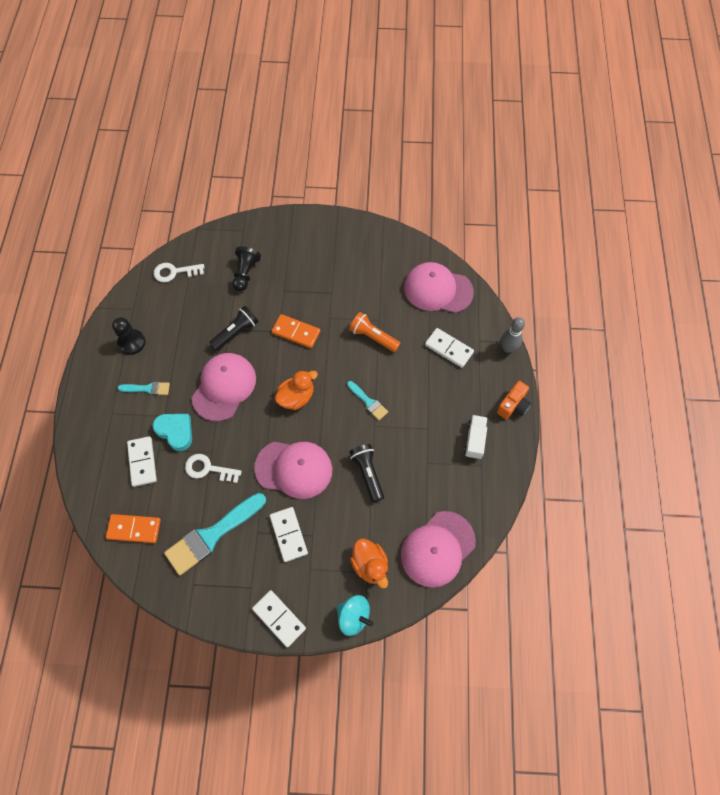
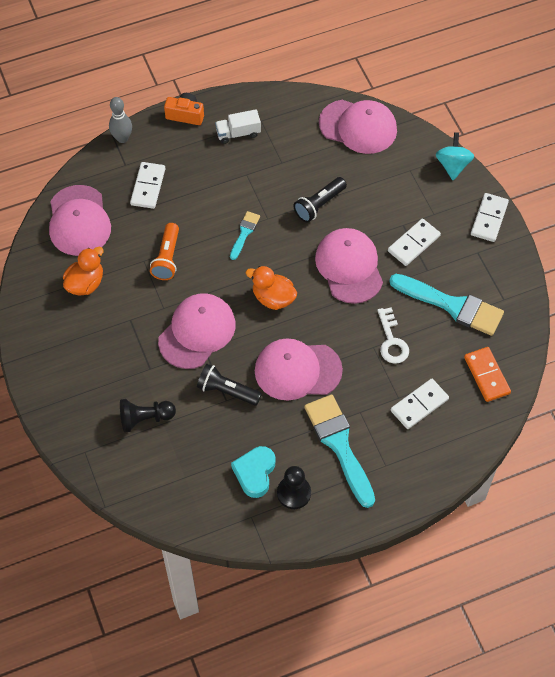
camera: 115 degrees left, 5 degrees down
turquoise brush [118,382,170,395] -> turquoise brush [304,395,375,508], size x1.99
turquoise heart [152,414,192,451] -> turquoise heart moved to [231,446,275,498]
white key [154,263,204,283] -> none
orange domino [272,314,320,348] -> pink cap [158,293,236,369]
orange duck [350,538,388,588] -> orange duck moved to [63,247,104,295]

